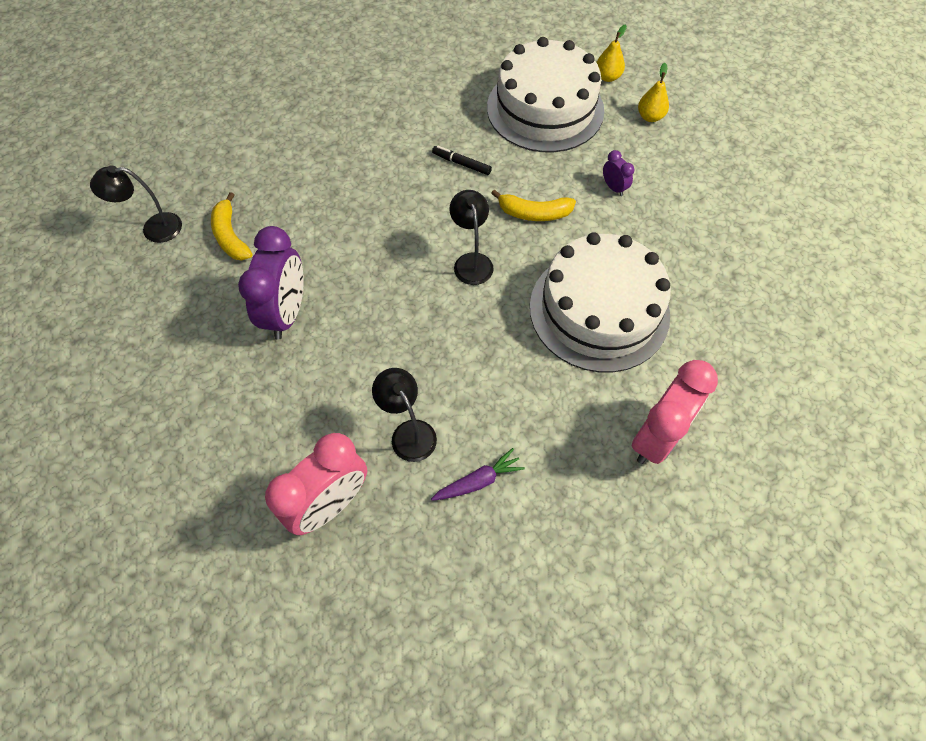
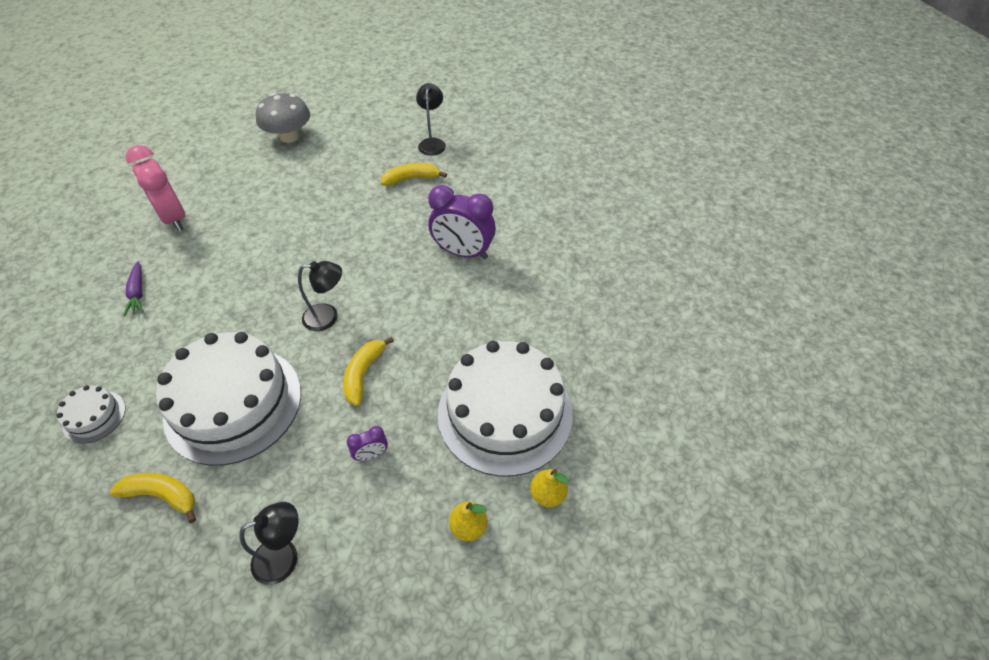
camera: 100 degrees right, 10 degrees down
purple clock [238,226,304,340] -> purple clock moved to [428,185,496,259]
black lamp [372,368,437,462] -> black lamp moved to [239,502,299,585]
black marker [432,146,492,175] -> none
pink clock [632,360,718,464] -> white cake [56,385,126,444]
none -> yellow banana [110,473,196,523]
none -> grey mushroom [256,93,310,143]

